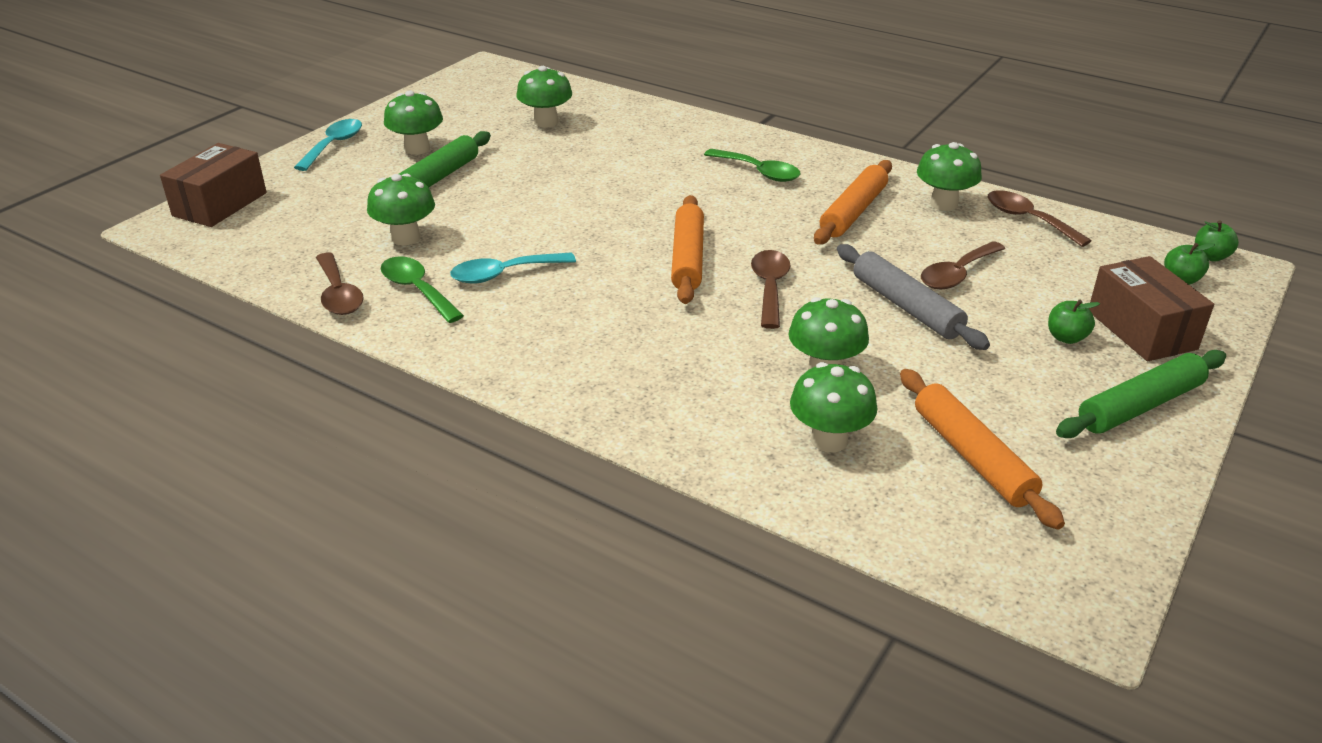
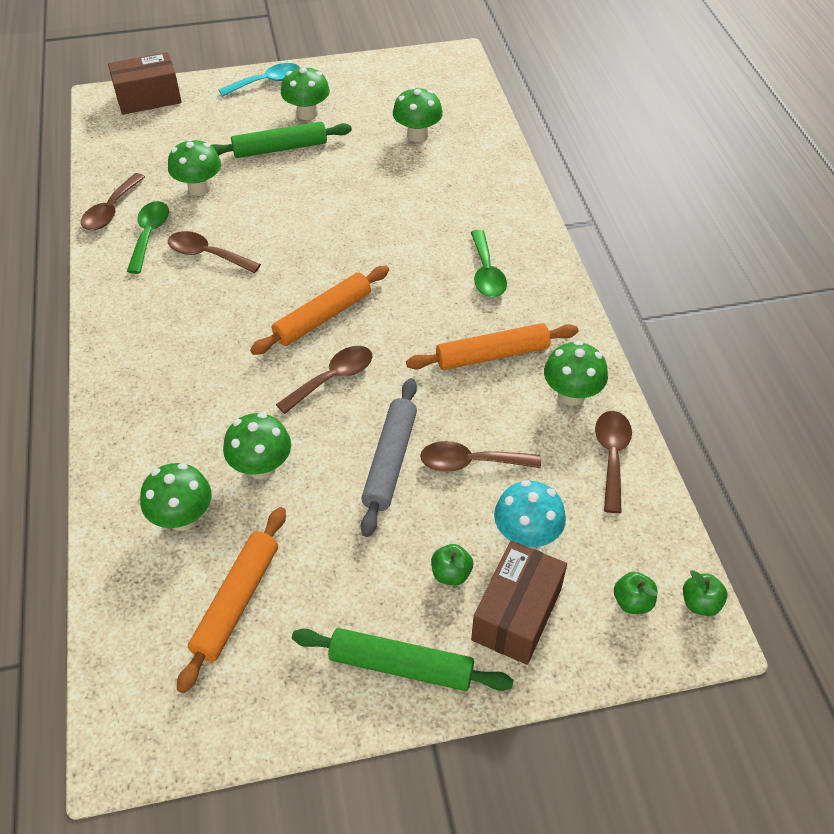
camera: 45 degrees right, 15 degrees up
turquoise spoon [450,252,576,284] -> brown spoon [168,231,261,273]
none -> turquoise mushroom [494,480,566,548]

